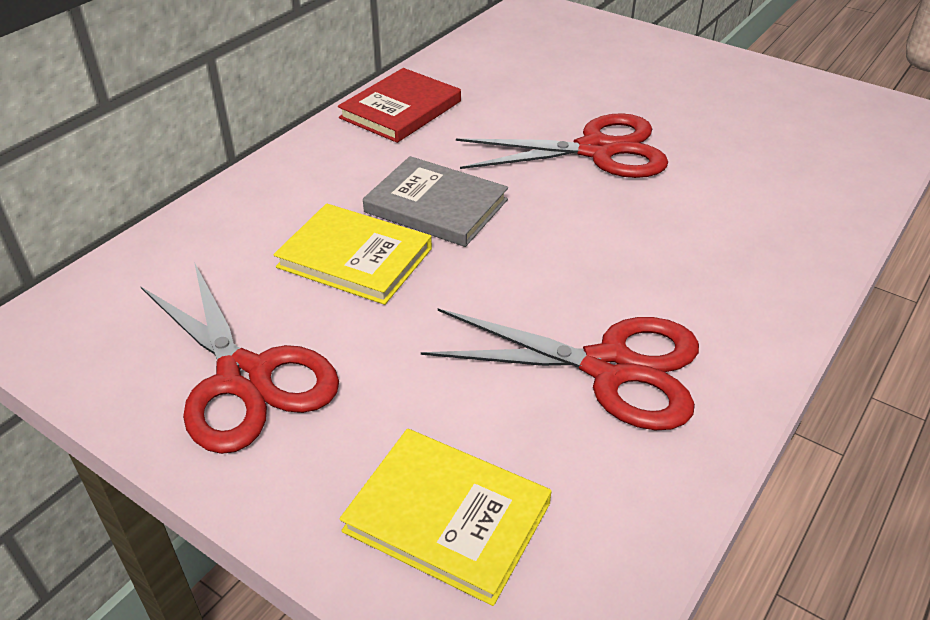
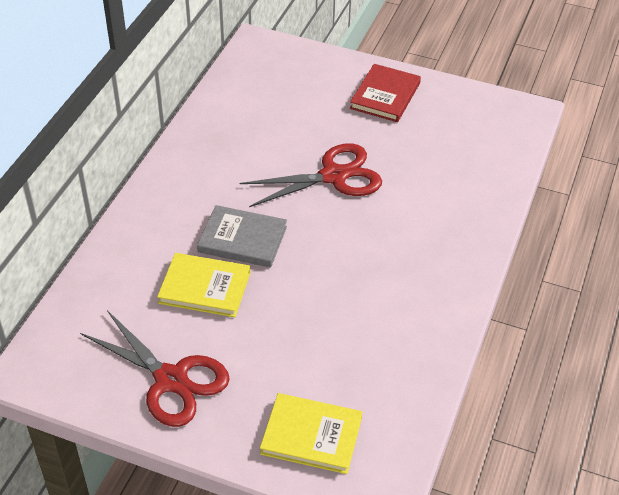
camera: 15 degrees left, 5 degrees up
red book [338,68,461,143] -> red book moved to [350,64,421,122]
red scissors [421,309,699,430] -> none

